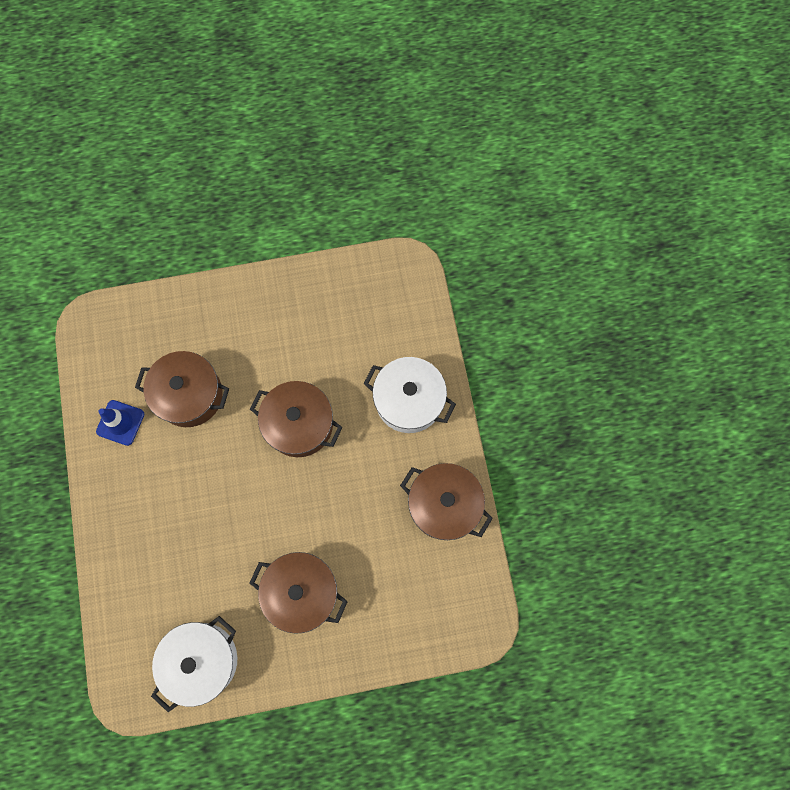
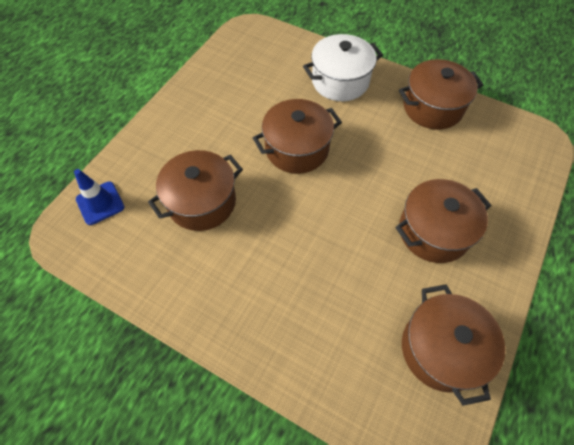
camera: 50 degrees left, 15 degrees down
blue traffic cone [96,400,144,446] -> blue traffic cone moved to [74,169,125,225]
white pot [151,616,237,712] -> brown pot [402,284,505,406]

